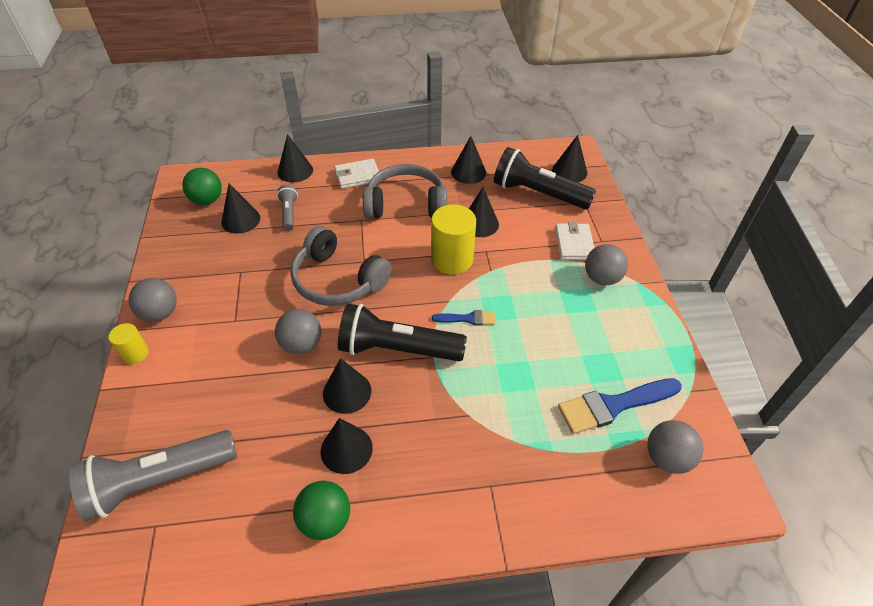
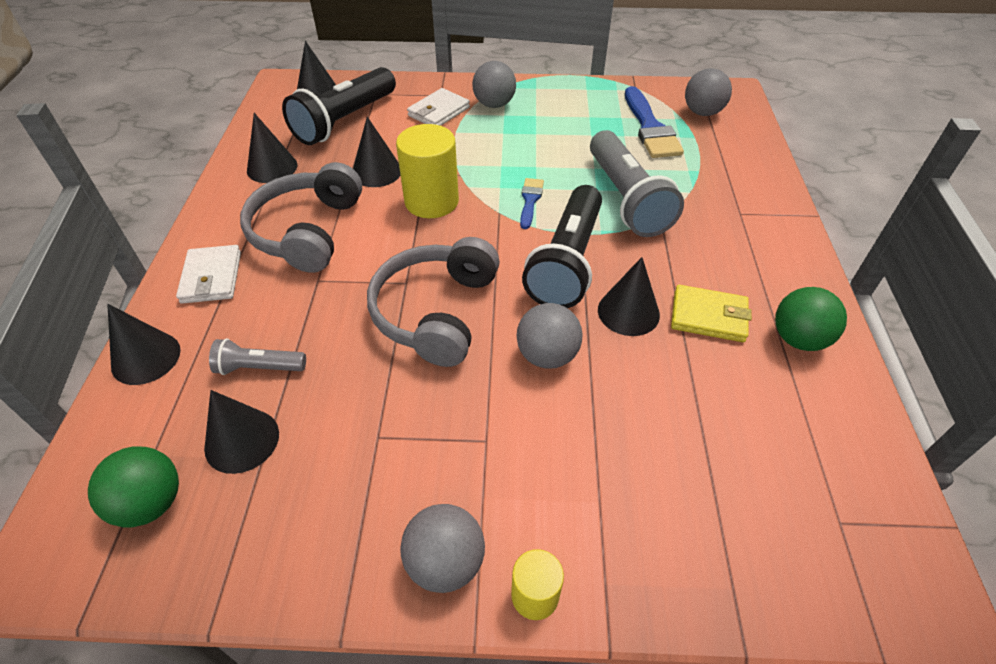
camera: 80 degrees left, 0 degrees up
grey flashlight [69,430,237,521] -> grey flashlight moved to [590,130,684,237]
grey headphones [291,226,392,306] -> grey headphones turned 150 degrees clockwise [367,237,500,367]
black cone [321,418,373,474] -> yellow wallet [671,285,752,342]
white wallet [555,221,594,260] -> white wallet turned 60 degrees counterclockwise [407,88,470,126]

